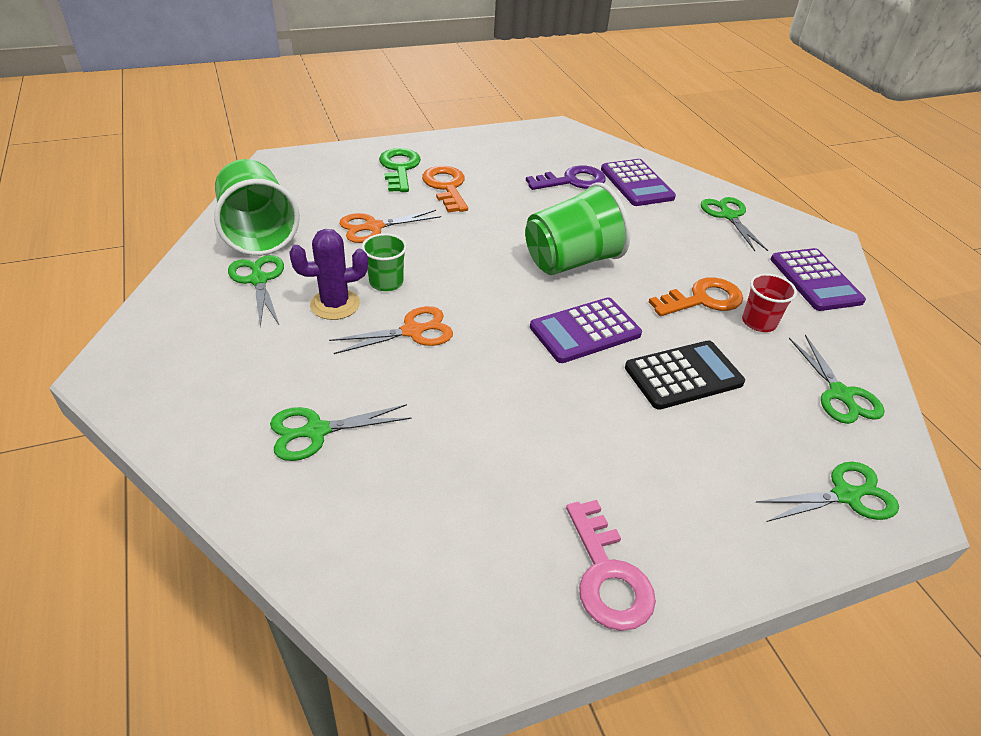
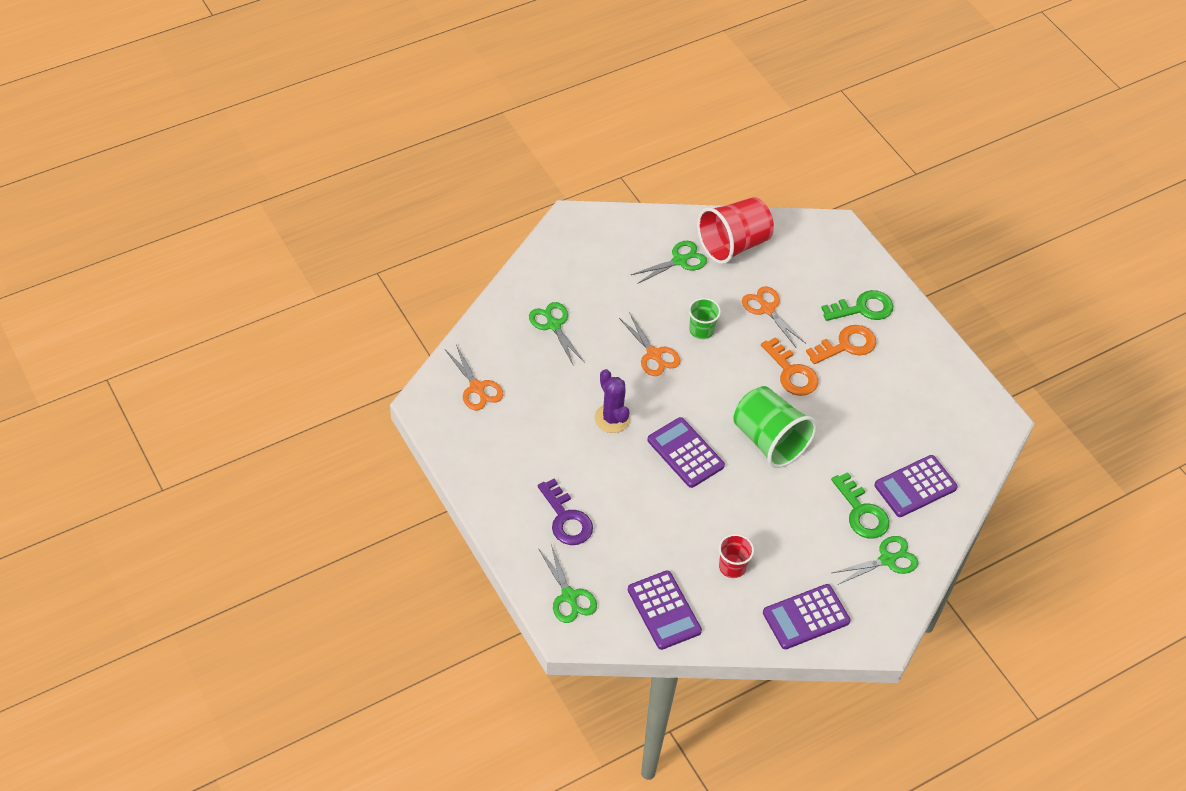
camera: 80 degrees right, 10 degrees up
green cup [214,159,300,256] -> red cup [697,197,774,264]
purple cactus [289,229,368,320] -> purple cactus moved to [594,369,630,433]
purple key [526,165,606,190] -> purple key moved to [537,479,593,545]
pink key [566,500,656,631] -> none
black calculator [625,341,745,410] -> none
orange key [649,277,743,316] -> orange key moved to [761,337,818,396]
green scissors [789,334,885,424] -> purple calculator [628,571,702,650]
none -> orange scissors [445,345,504,411]
none -> green key [831,472,889,539]

